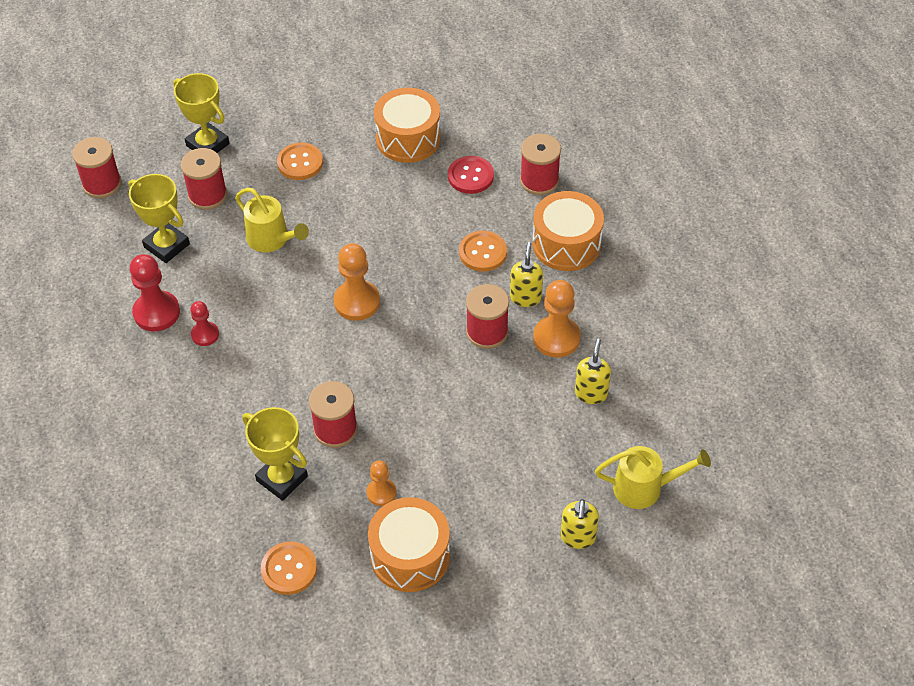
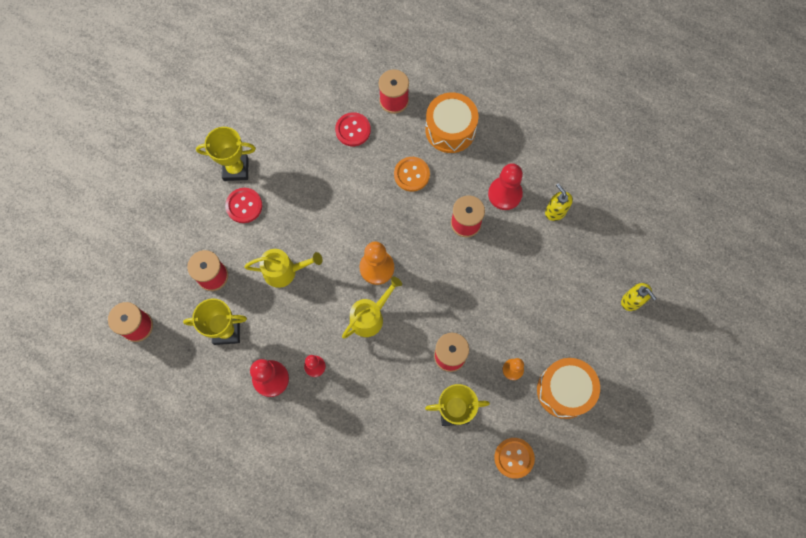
camera: 45 degrees left, 20 degrees up
yellow trophy [173,73,230,153] -> yellow trophy moved to [196,127,256,181]
orange button [277,143,323,180] -> red button [225,188,262,223]
orange drum [374,88,441,163] -> none
yellow soap dispenser [510,242,543,307] -> none
orange pawn [533,280,581,358] -> red pawn [488,163,523,210]
yellow watering can [595,446,711,509] -> yellow watering can moved to [342,277,402,338]

